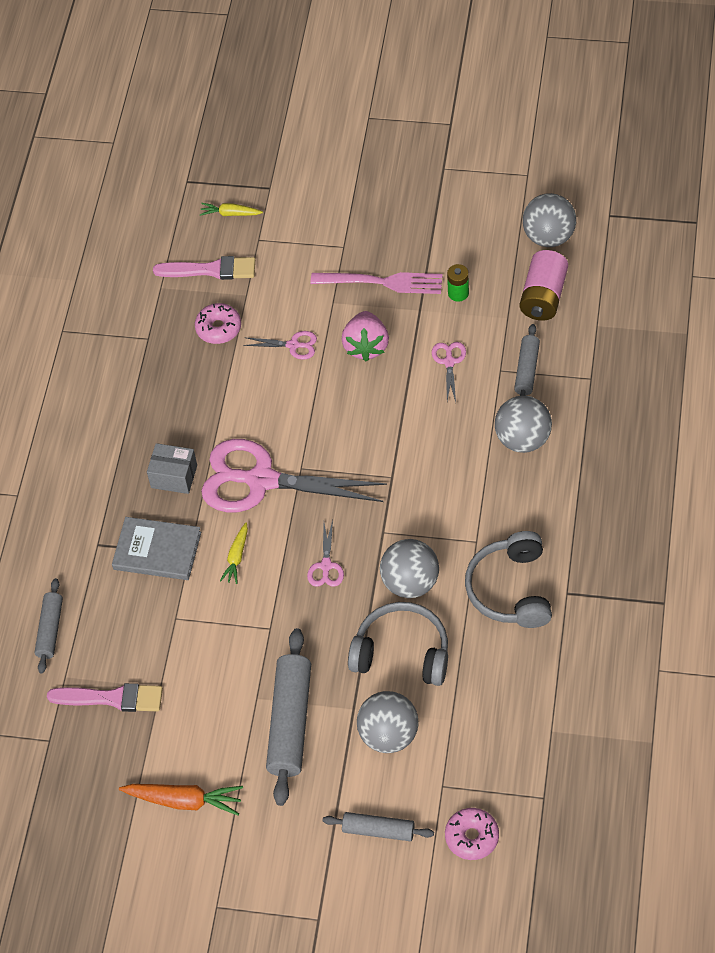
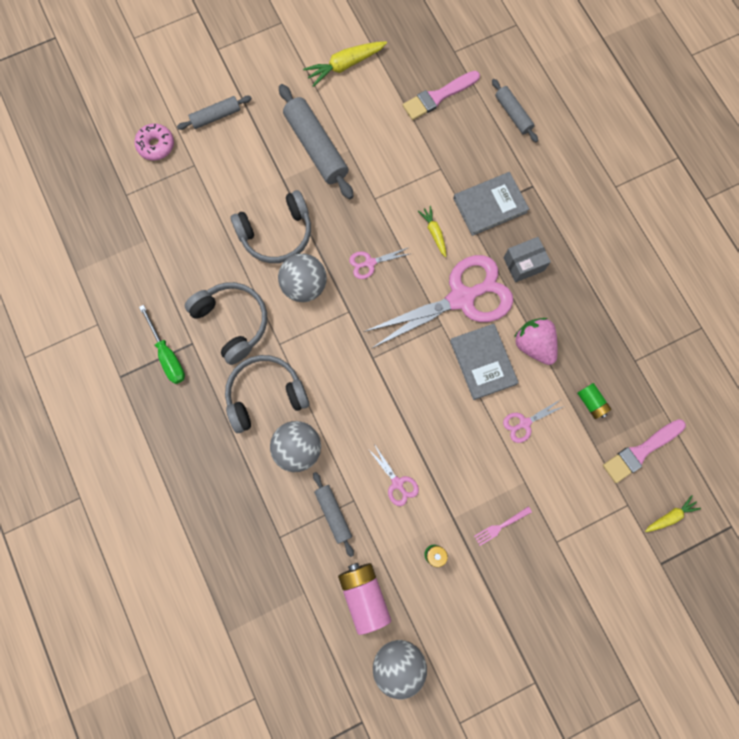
camera: 140 degrees right, 20 degrees up
orange carrot [119,784,243,816] -> yellow carrot [303,41,387,87]
pink donut [195,303,241,344] -> green battery [577,383,612,419]
pink scissors [307,520,344,587] -> pink scissors turned 75 degrees counterclockwise [349,247,409,279]
pink fork [311,272,443,294] -> pink fork [474,506,532,546], size x0.51
pink strawberry [342,311,389,362] -> pink strawberry moved to [514,318,558,365]
grey ball [357,691,418,753] -> none
none -> green screwdriver [139,305,185,384]
none -> grey headphones [225,355,310,433]
none -> grey book [450,324,519,400]

